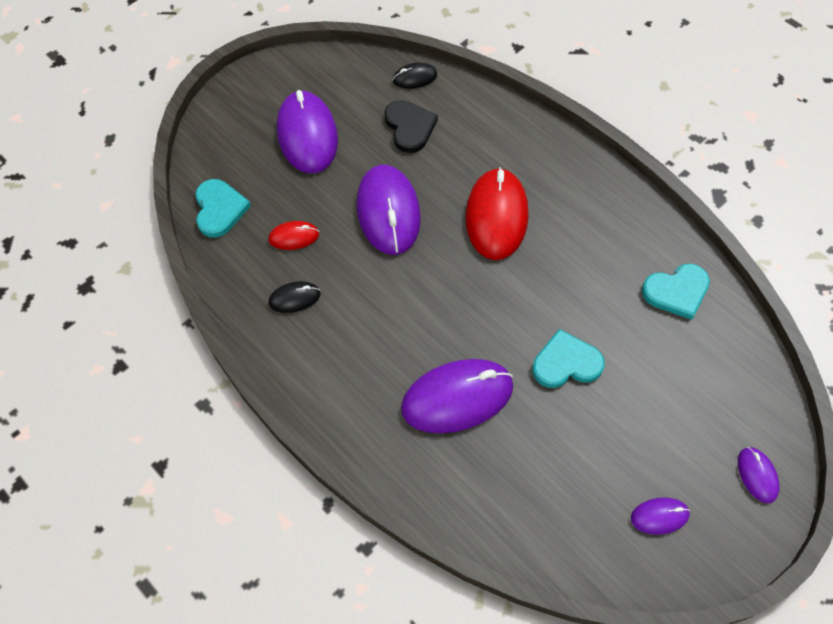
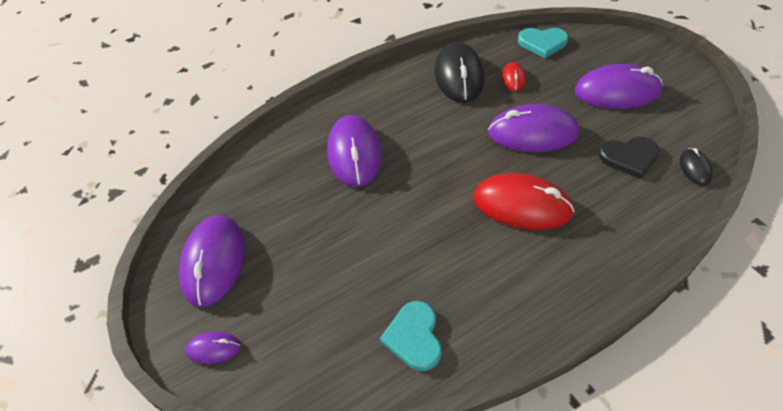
camera: 105 degrees right, 10 degrees down
black mouse [269,281,320,313] -> black mouse [434,42,485,103], size x2.09
turquoise heart [532,329,605,388] -> none
purple mouse [631,497,690,535] -> purple mouse [179,215,245,307], size x2.09

